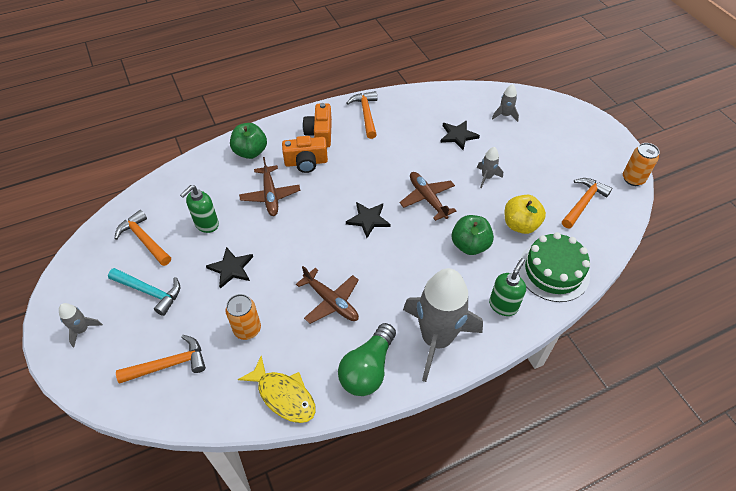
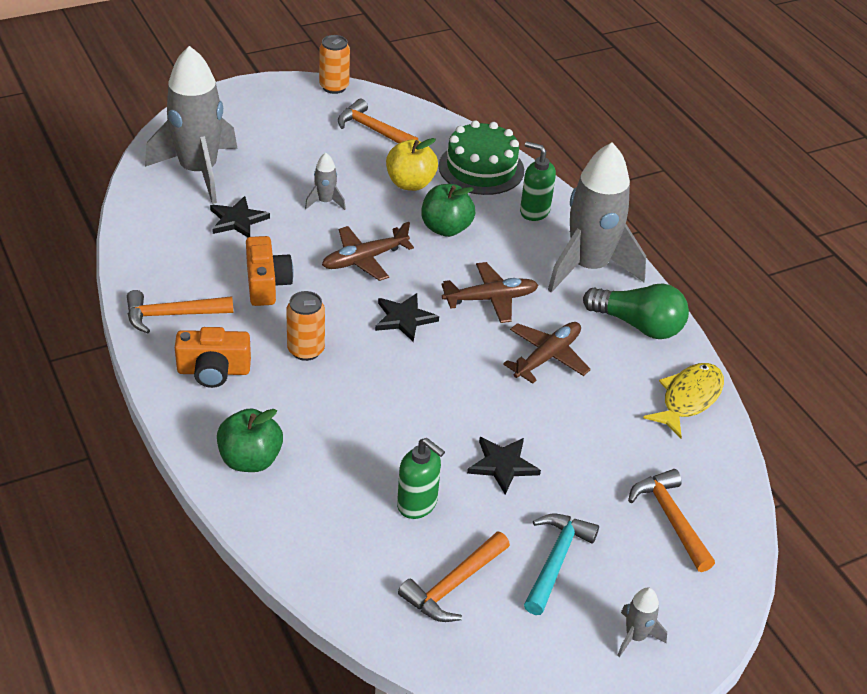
camera: 95 degrees left, 10 degrees down
orange can [225,294,261,340] -> orange can moved to [286,291,325,361]
brown plane [239,157,300,216] -> brown plane moved to [441,262,538,323]
orange camera [282,136,328,173] -> orange camera moved to [246,236,294,306]
grey rocket [492,84,519,122] -> grey rocket [145,46,238,204], size x2.41

